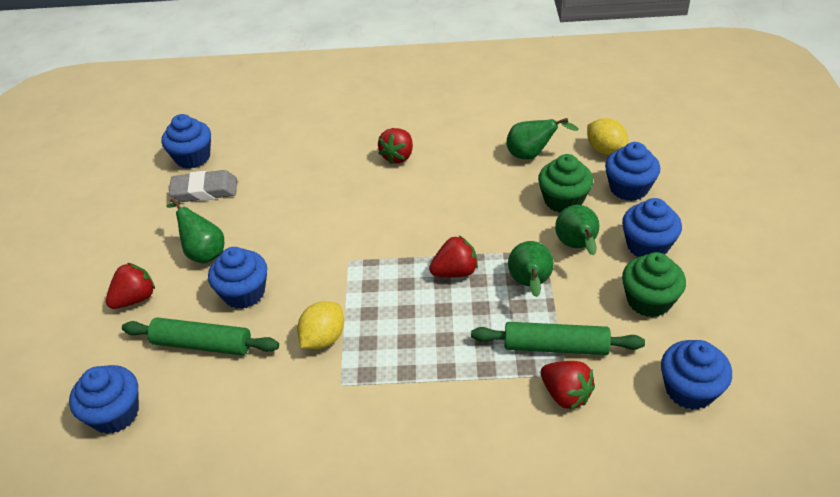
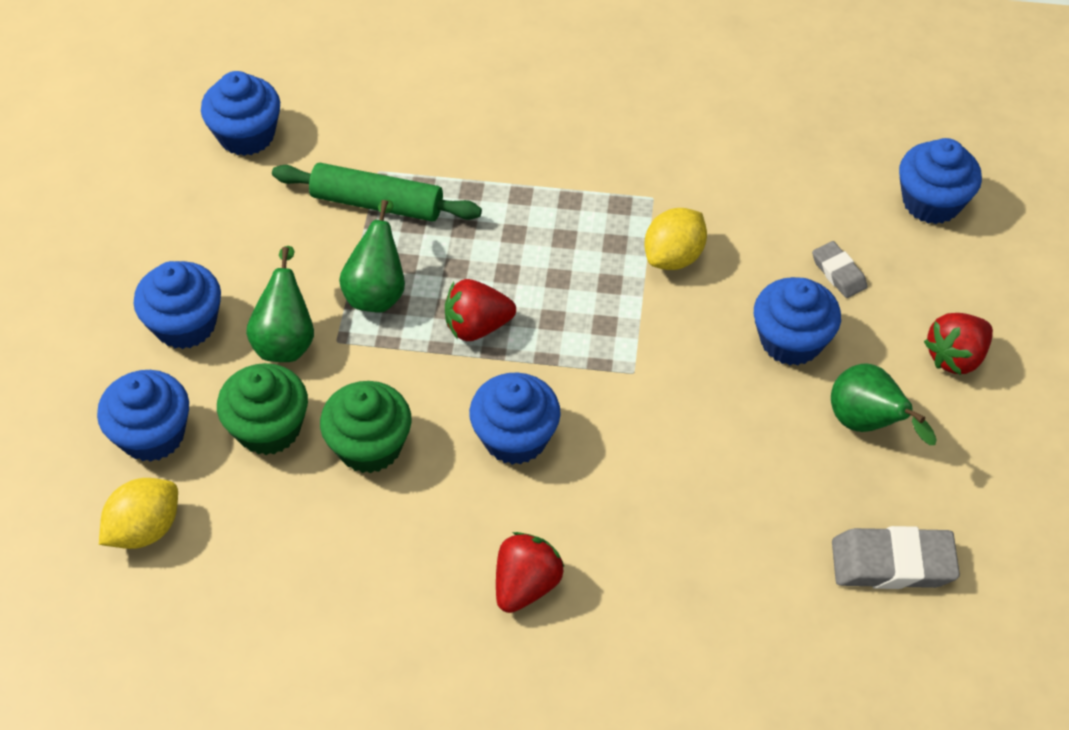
camera: 175 degrees left, 10 degrees up
green rolling pin [122,318,279,355] -> grey eraser [812,241,867,298]
blue cupcake [162,114,211,169] -> blue cupcake moved to [469,372,561,465]
green pear [506,118,579,160] -> none
red strawberry [541,361,595,410] -> none
yellow lemon [587,118,628,155] -> yellow lemon turned 75 degrees clockwise [99,478,178,549]
green cupcake [622,252,686,317] -> green cupcake moved to [320,381,412,473]

